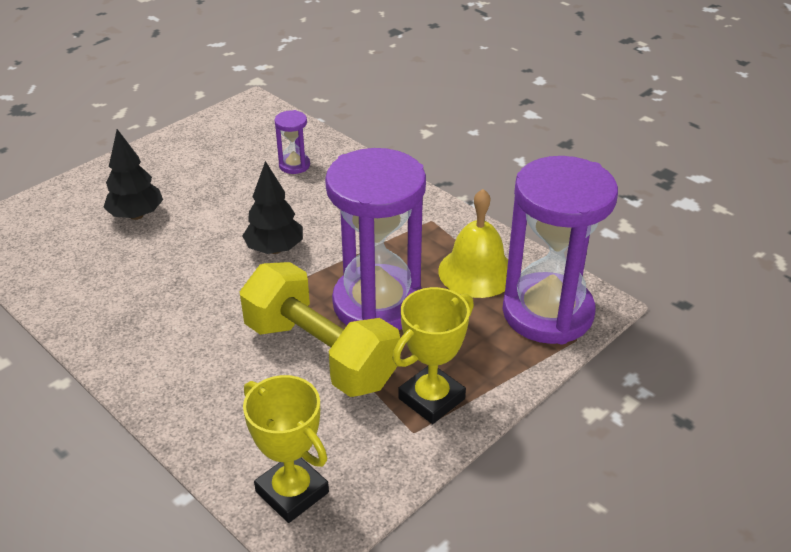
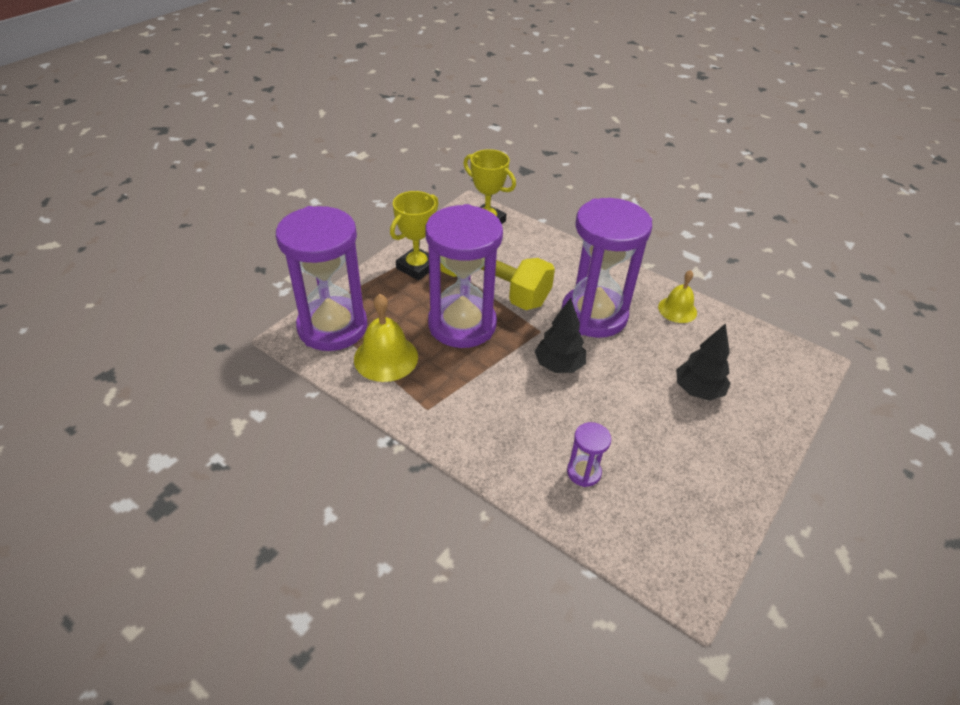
camera: 170 degrees right, 5 degrees up
none -> purple hourglass [562,198,652,338]
none -> yellow bell [658,270,697,323]

